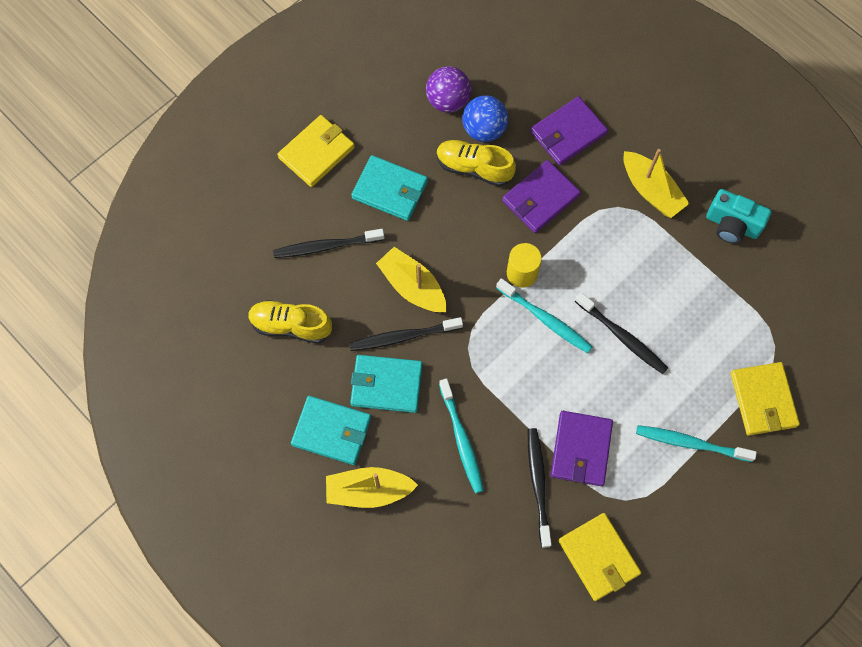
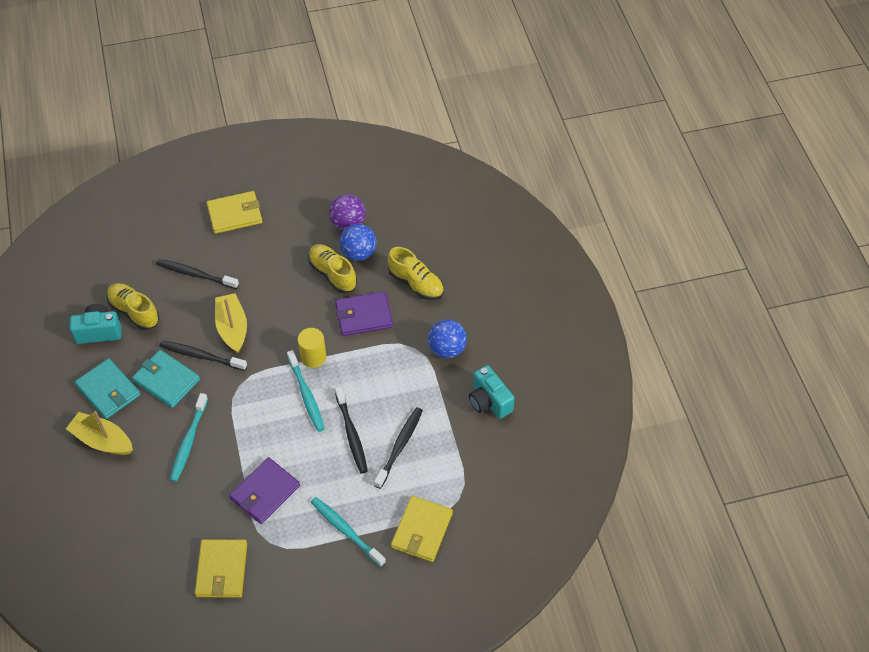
camera: 30 degrees right, 15 degrees down
turquoise wallet [351,155,428,221] -> none
black toothbrush [528,428,552,548] -> black toothbrush moved to [374,407,423,489]
purple wallet [530,96,608,166] -> yellow shoe [388,247,444,300]
yellow boat [624,149,689,218] -> blue ball [428,319,467,359]
none -> turquoise camera [69,304,121,344]

